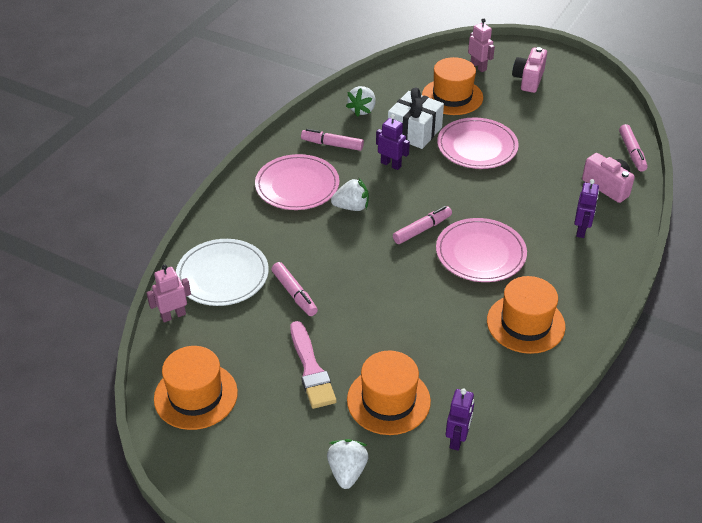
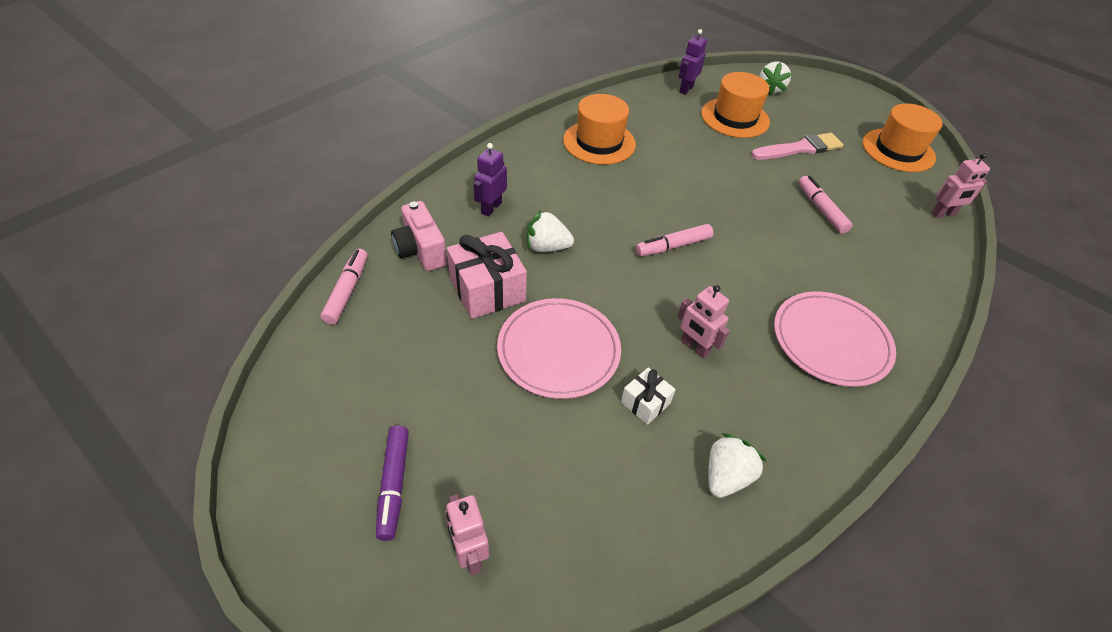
camera: 170 degrees left, 5 degrees up
white plate [176,239,269,306] -> none
pink brush [290,321,337,409] -> pink brush turned 75 degrees clockwise [751,133,844,160]
pink marker [301,129,364,151] -> none
white strawberry [331,178,369,211] -> white strawberry moved to [527,210,574,252]
purple robot [376,114,410,170] -> pink robot [677,285,730,359]
white gift [388,88,444,149] -> white gift [621,367,676,425], size x0.54
orange hat [422,57,483,115] -> none
pink plate [436,218,527,282] -> none
pink camera [512,47,547,93] -> purple marker [376,426,409,541]
none -> pink gift [447,232,527,319]

